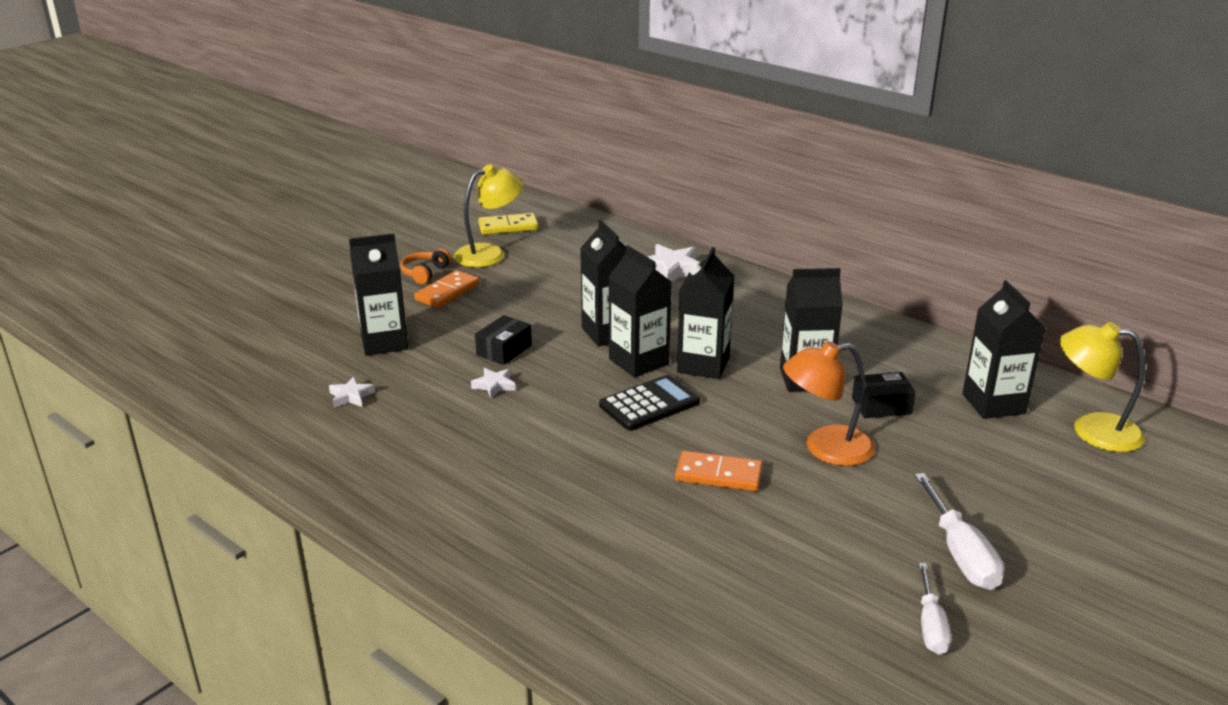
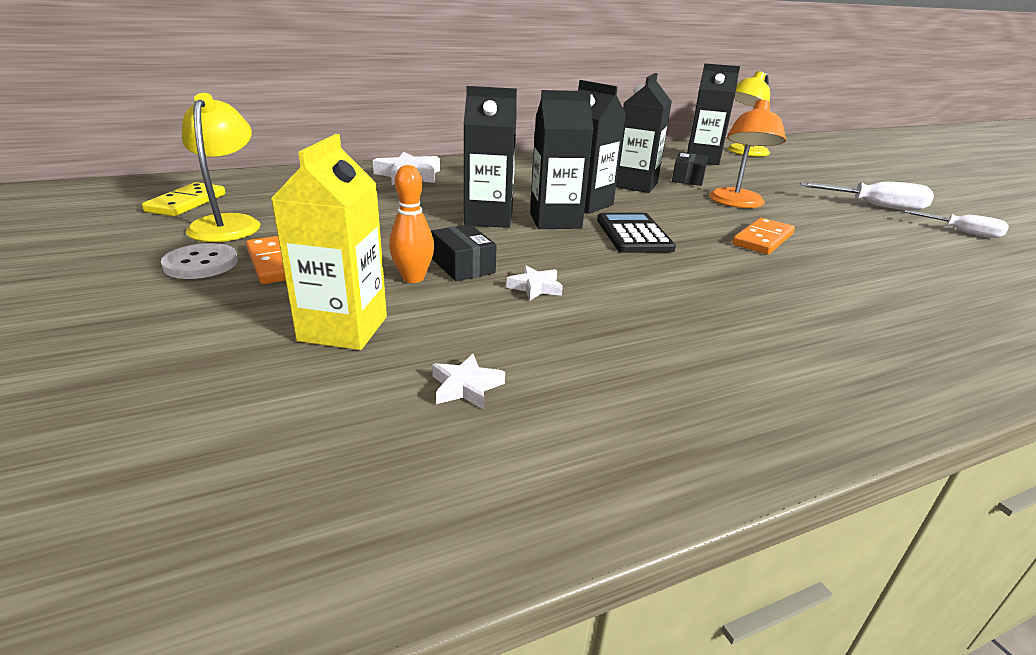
camera: 65 degrees left, 0 degrees up
black carton [349,233,408,356] -> yellow carton [271,134,387,350]
orange headphones [400,249,452,284] -> white button [161,243,238,279]
none -> orange bowling pin [389,165,434,283]

